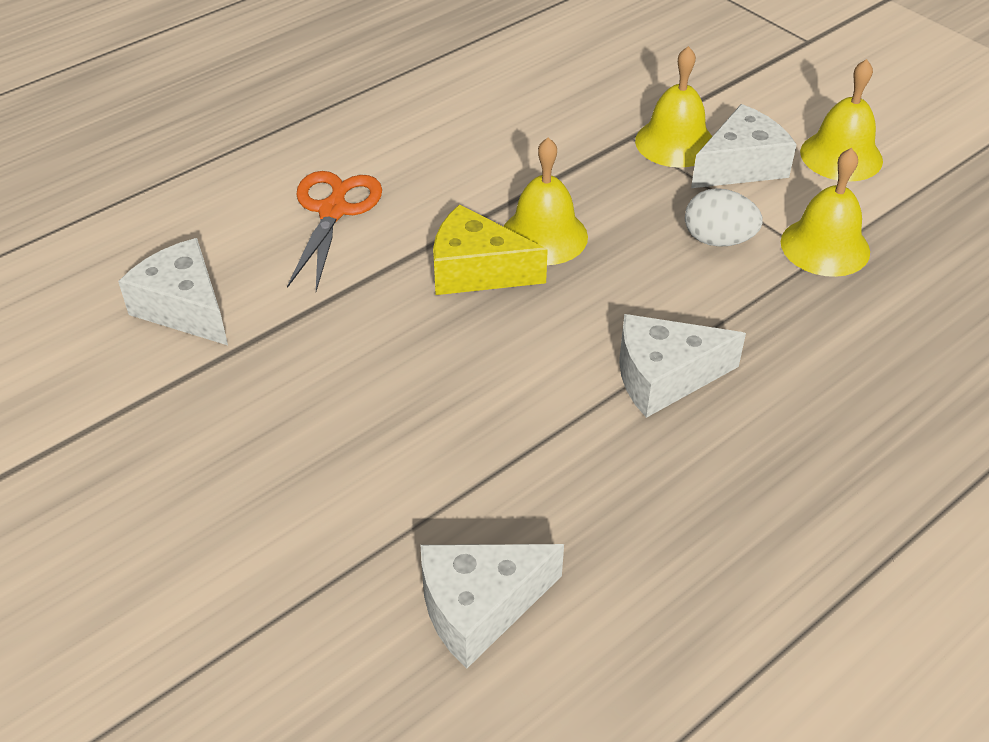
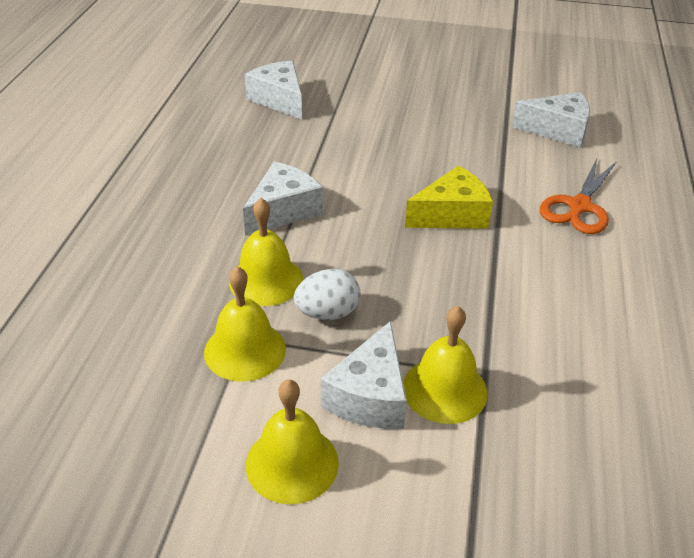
camera: 140 degrees right, 5 degrees down
orange scissors [287,171,382,291] -> orange scissors turned 60 degrees clockwise [540,158,617,234]
white cheese [421,544,564,668] -> white cheese turned 60 degrees counterclockwise [245,61,302,120]
yellow bell [503,137,588,265] -> yellow bell moved to [229,198,303,306]

